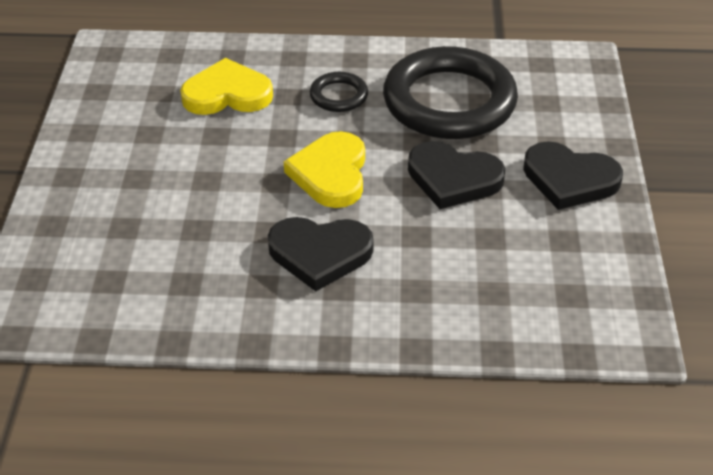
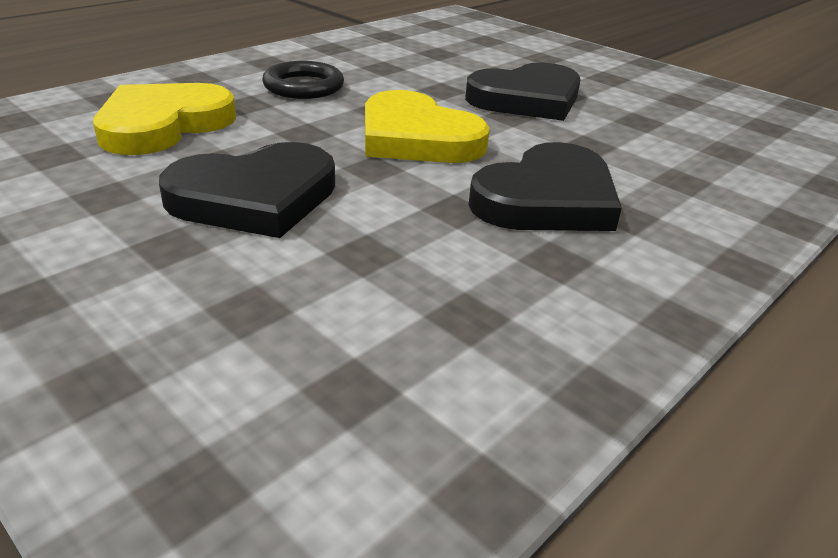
camera: 50 degrees left, 10 degrees down
black ring [383,46,518,139] -> none
black heart [523,141,623,210] -> black heart moved to [159,142,335,238]

